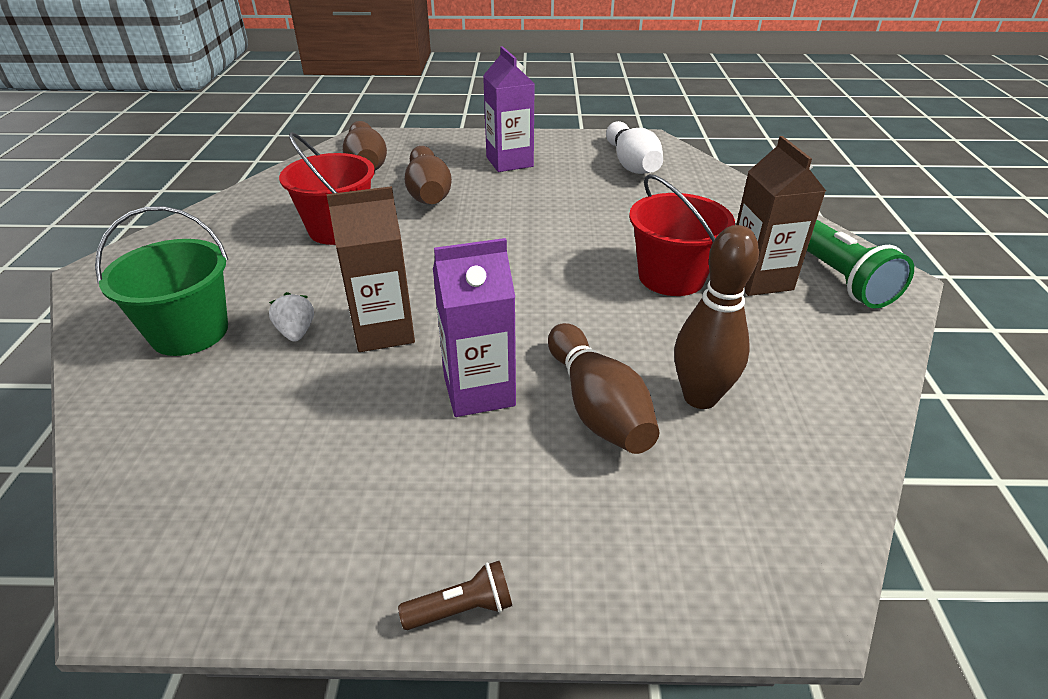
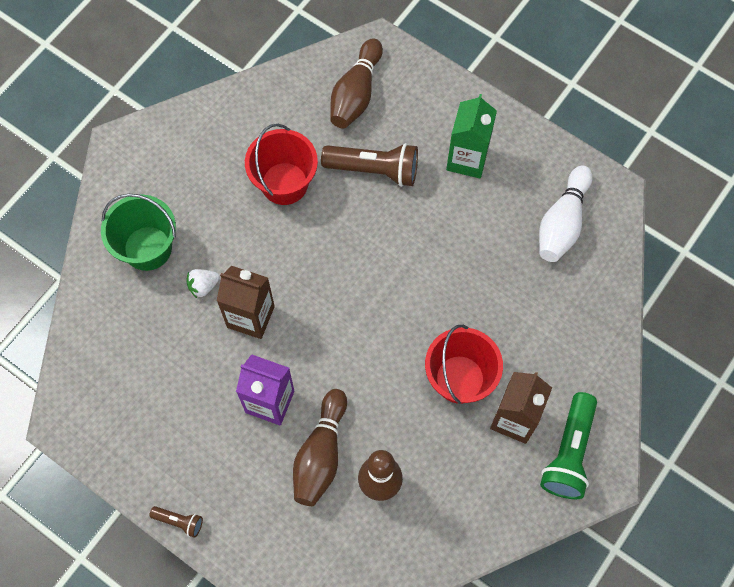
camera: 35 degrees right, 30 degrees up
white strawberry [269,292,314,342] -> white strawberry turned 135 degrees counterclockwise [186,269,220,298]
brown bowling pin [405,146,452,205] -> brown flashlight [321,143,418,187]
purple carton [483,46,535,172] -> green carton [446,94,497,178]

